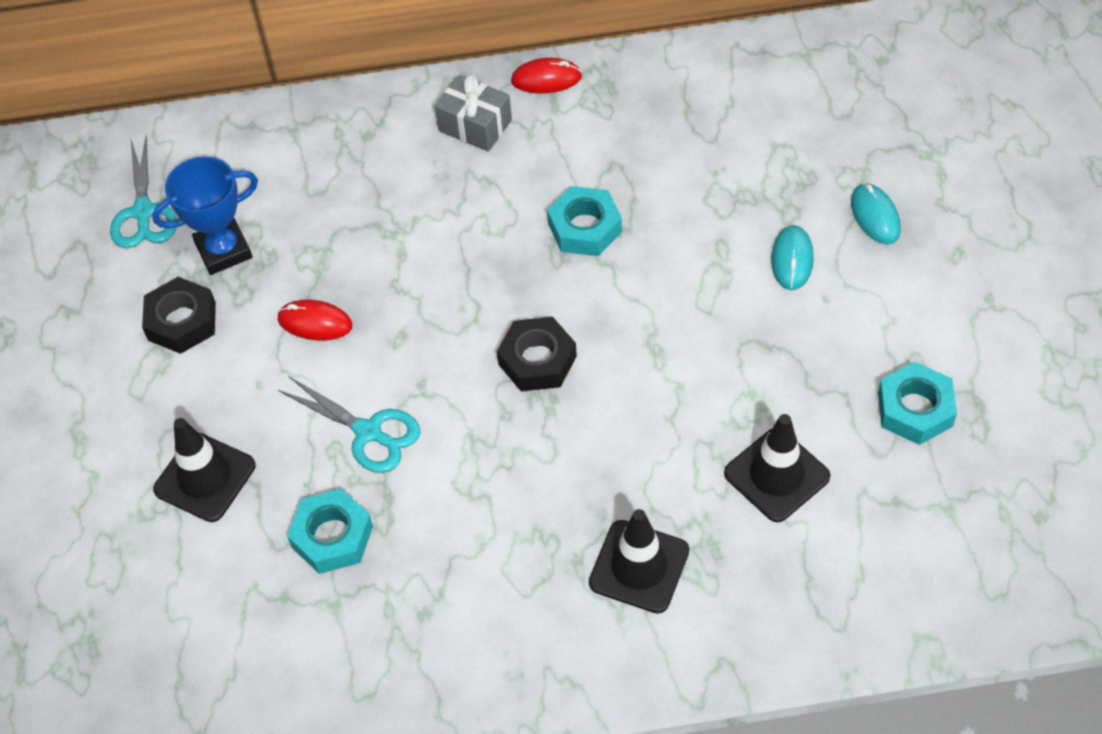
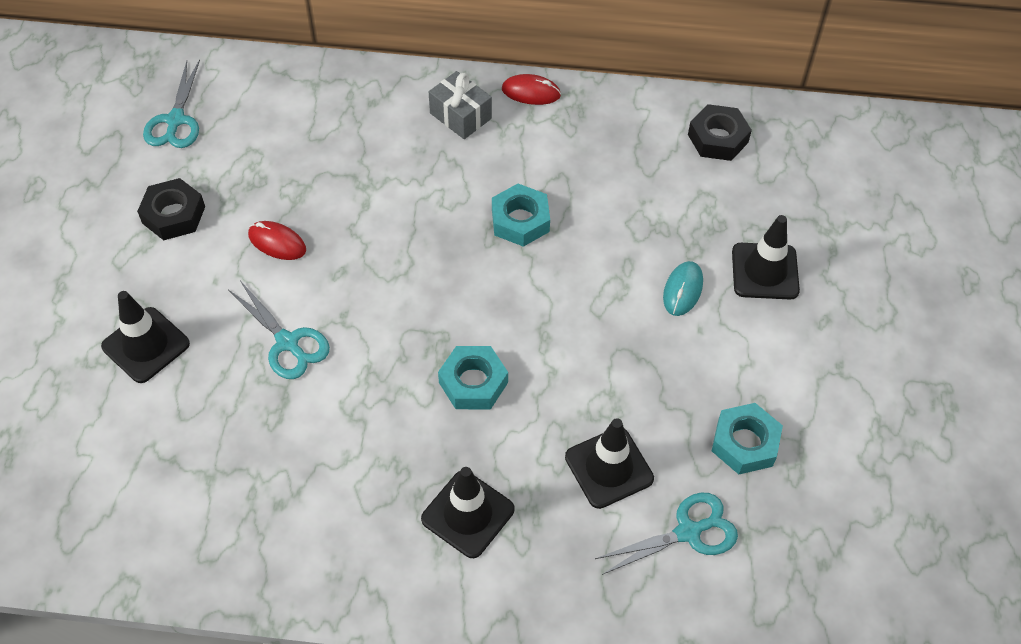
camera: 10 degrees right, 0 degrees up
blue trophy [152,156,258,275] -> none
turquoise nut [287,489,373,574] -> turquoise nut moved to [438,346,508,409]
black nut [497,317,577,391] -> black nut moved to [688,104,752,161]
turquoise mouse [851,183,901,244] -> black traffic cone [732,215,800,300]
none -> turquoise scissors [595,493,738,575]

